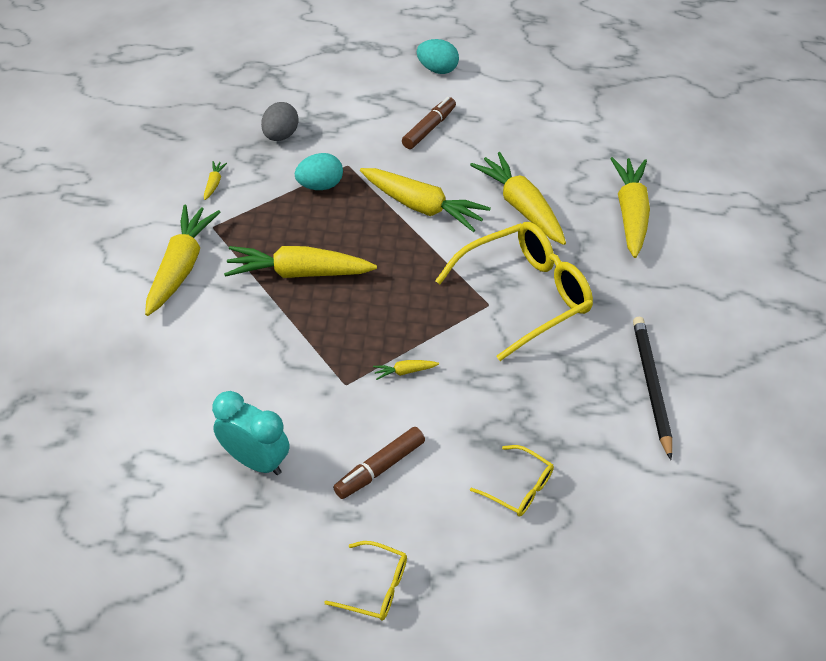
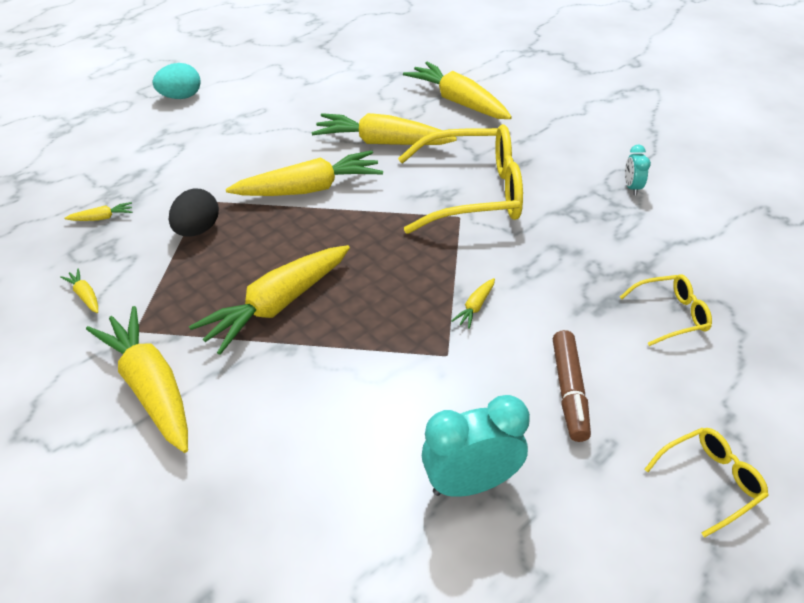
camera: 45 degrees left, 5 degrees down
grey egg [261,102,299,141] -> yellow carrot [64,202,132,221]
turquoise egg [295,153,343,190] -> black egg [169,189,219,237]
brown marker [402,97,456,149] -> none
yellow glasses [435,222,593,361] -> yellow glasses turned 75 degrees clockwise [398,124,523,234]
black pencil [633,317,672,460] -> turquoise clock [625,144,651,195]

